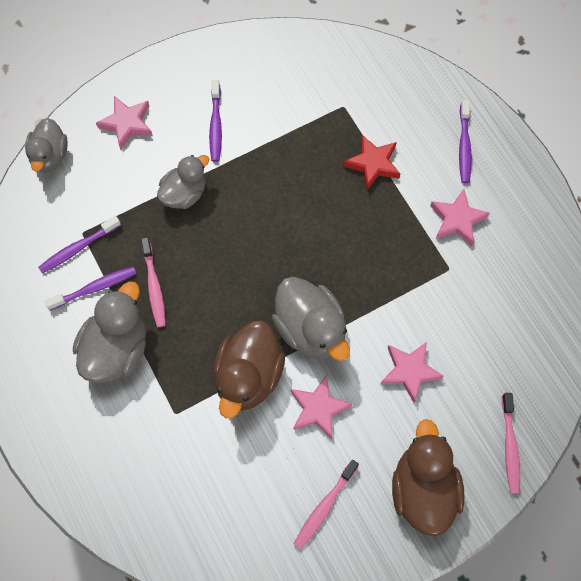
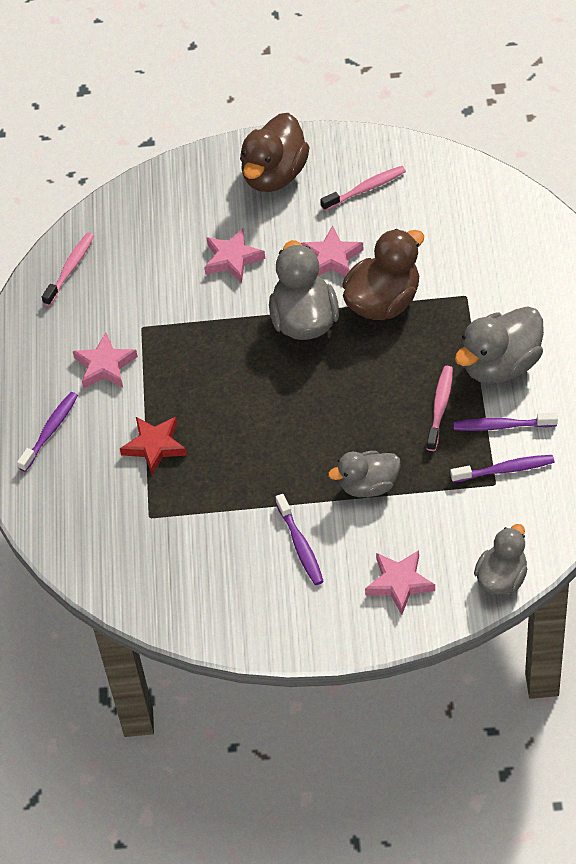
camera: 150 degrees left, 15 degrees down
purple toothbrush [209,80,222,162] -> purple toothbrush turned 135 degrees clockwise [276,494,324,585]
pink toothbrush [502,393,520,494] -> pink toothbrush moved to [42,232,94,306]

